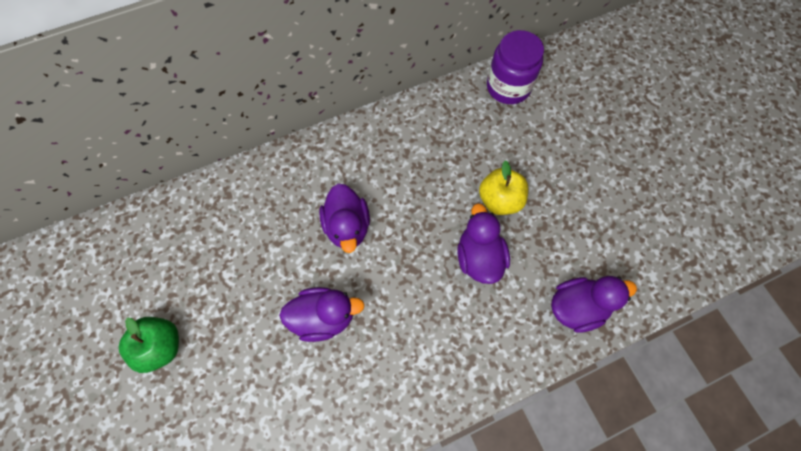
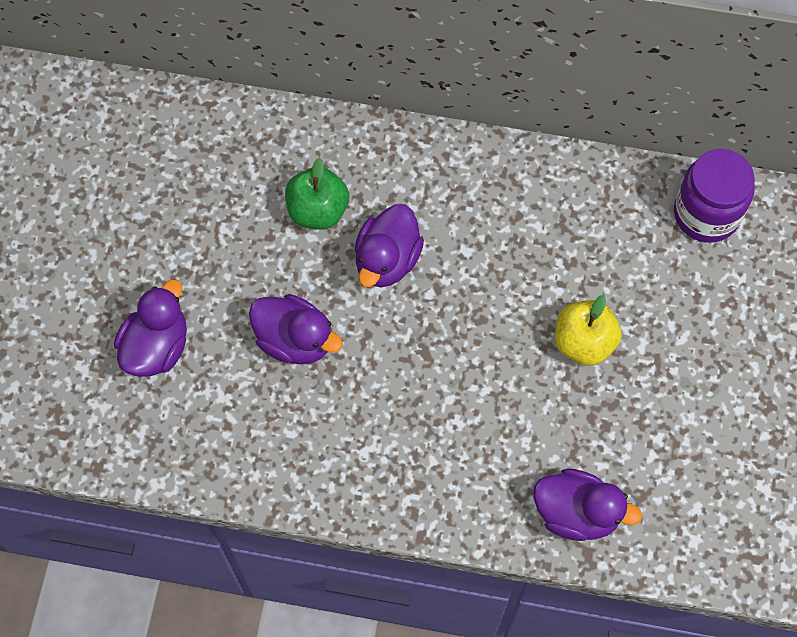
camera: 35 degrees right, 0 degrees up
green apple [119,317,179,373] -> green apple moved to [285,158,349,229]
purple duck [457,203,510,284] -> purple duck moved to [114,279,187,377]

